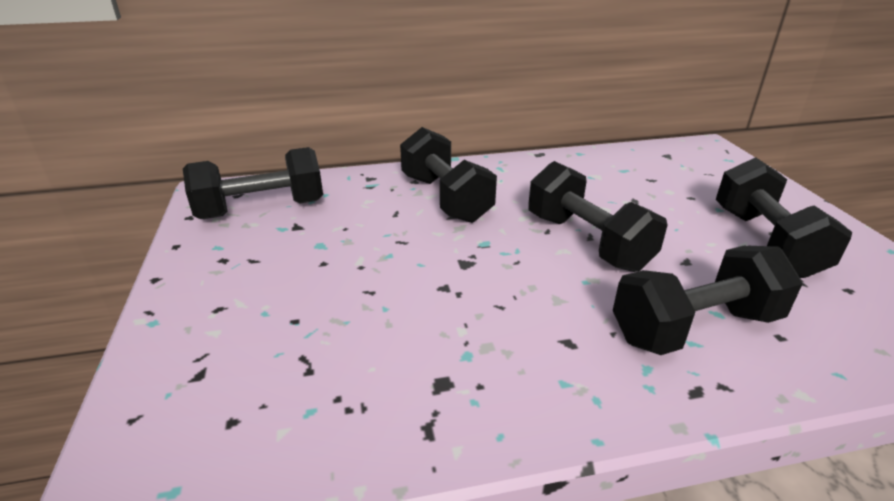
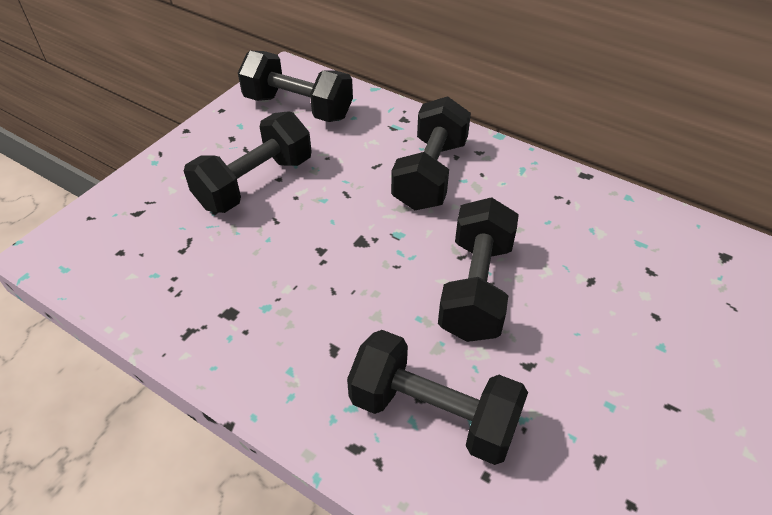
camera: 45 degrees right, 15 degrees up
black dumbbell [716,157,852,278] -> black dumbbell moved to [184,111,312,213]

